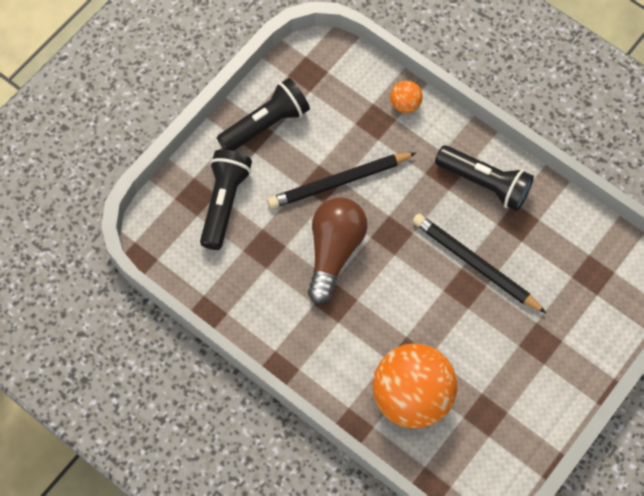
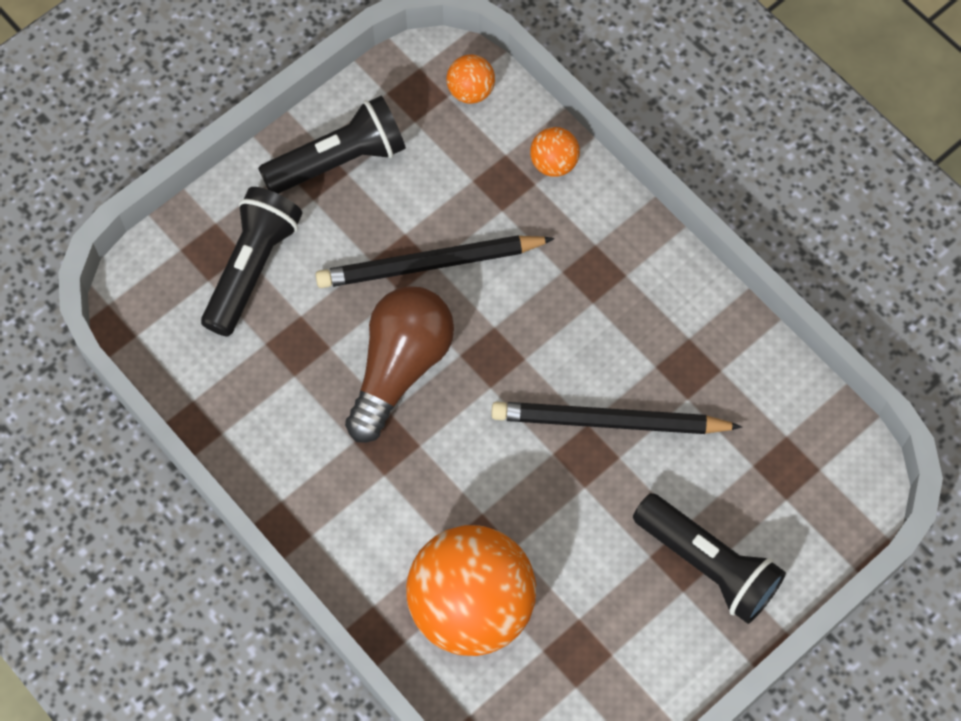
camera: 10 degrees right, 0 degrees up
black pencil [412,214,546,313] -> black pencil turned 45 degrees counterclockwise [491,402,742,434]
black flashlight [435,145,534,211] -> black flashlight moved to [633,493,786,624]
none -> orange ball [446,54,495,104]

